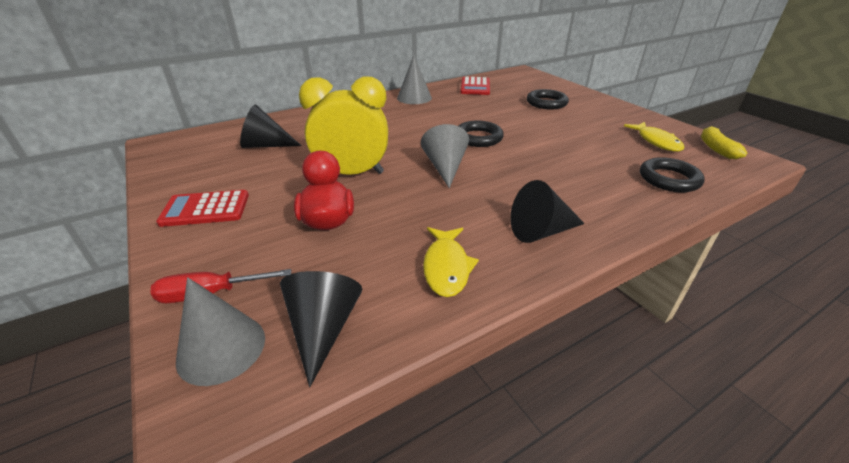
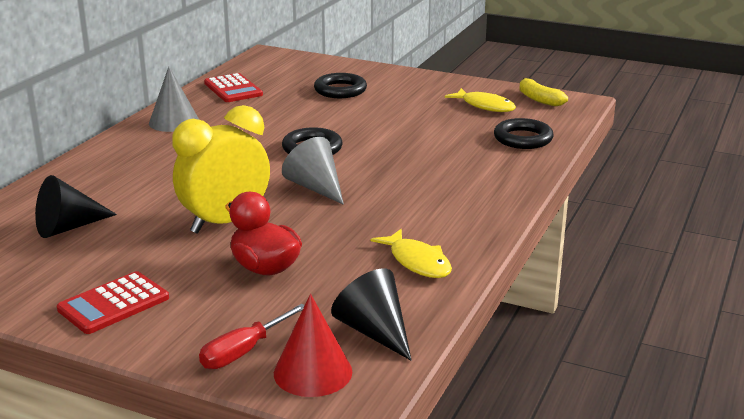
camera: 35 degrees left, 10 degrees down
grey cone [176,277,265,386] -> red cone [274,294,352,397]
black cone [510,180,585,243] -> none

